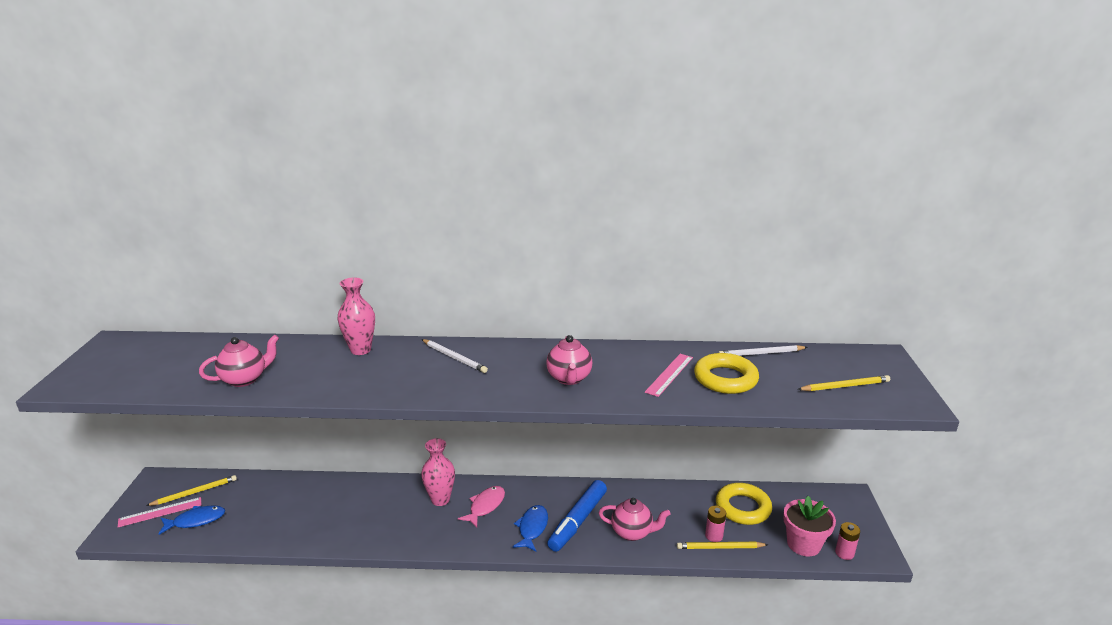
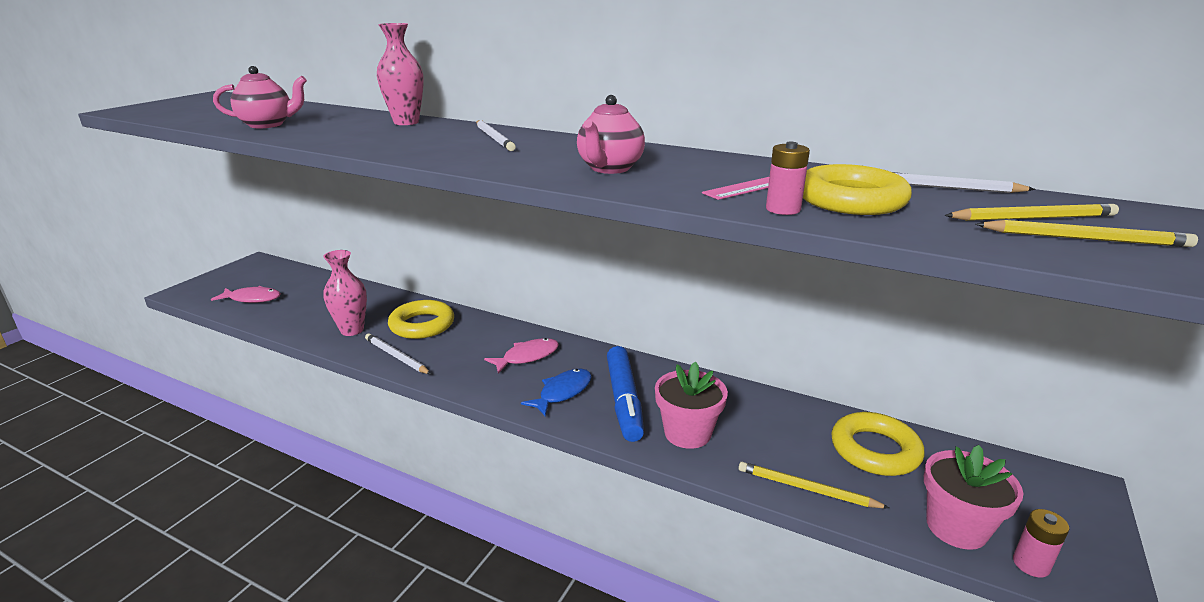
camera: 25 degrees right, 0 degrees up
pink ruler [118,497,202,527] -> none
yellow pencil [146,475,237,506] -> yellow pencil moved to [944,204,1119,221]
blue fish [159,505,225,535] -> pink fish [211,286,281,303]
pink vase [421,438,455,506] -> pink vase moved to [323,250,367,336]
blue marker [547,480,607,552] -> blue marker turned 60 degrees counterclockwise [607,346,644,442]
pink teapot [599,498,671,541] -> pink flower pot [655,361,728,449]
pink battery [705,506,726,542] -> pink battery moved to [766,142,810,215]
none -> white pencil [365,333,431,374]
none -> yellow ring [388,300,454,339]

